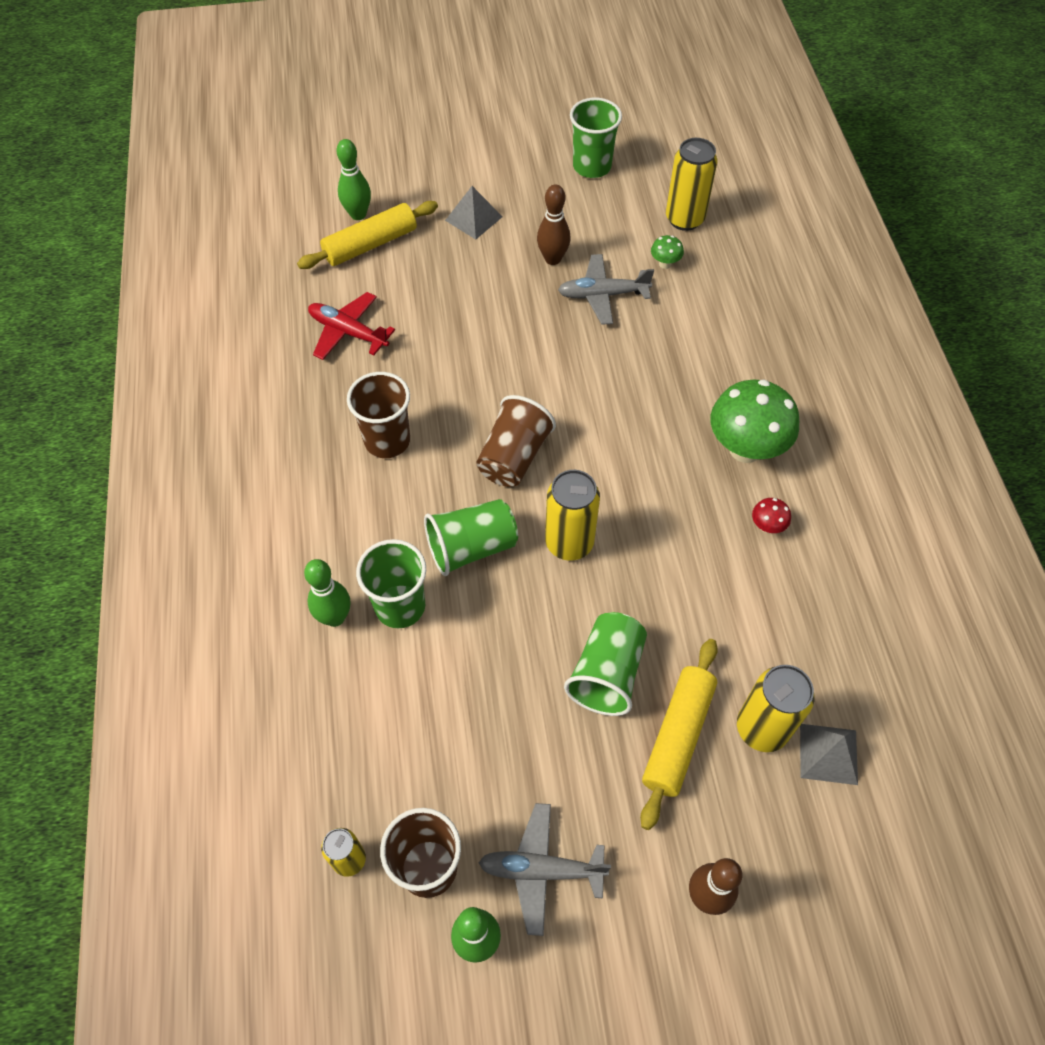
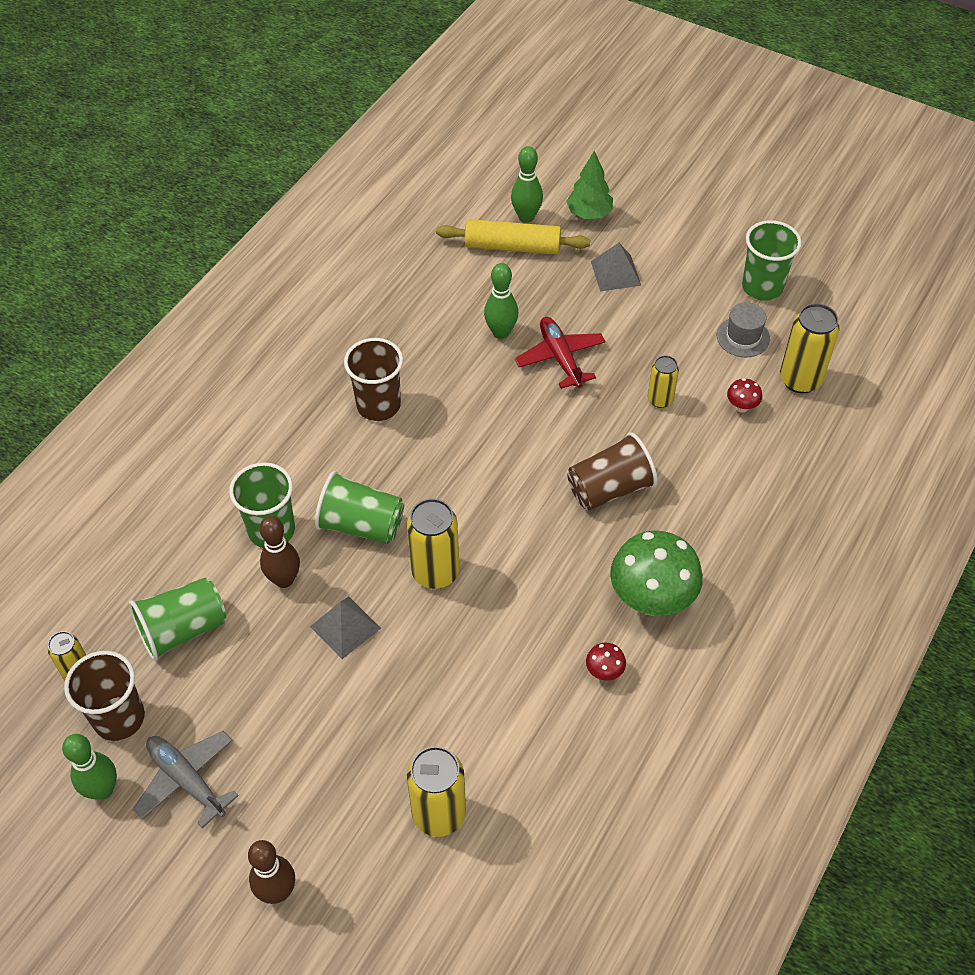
camera: 40 degrees right, 5 degrees down
green bowling pin [304,559,351,627] -> green bowling pin moved to [484,263,518,339]
red plane [308,292,395,360] -> red plane moved to [515,317,606,389]
brown cup [476,395,556,487] -> brown cup moved to [567,432,658,510]
brown bowling pin [537,184,570,265] -> brown bowling pin moved to [259,516,300,588]
grey plane [558,254,654,325] -> yellow can [648,355,679,408]
green cup [564,612,647,716] -> green cup moved to [129,578,226,661]
yellow rolling pin [640,639,718,830] -> none
green mushroom [651,235,684,269] -> red mushroom [727,378,762,412]
grey pyramid [800,724,858,785] -> grey pyramid moved to [310,597,381,659]
none -> green tree [566,151,613,219]
none -> grey hat [717,302,770,357]

